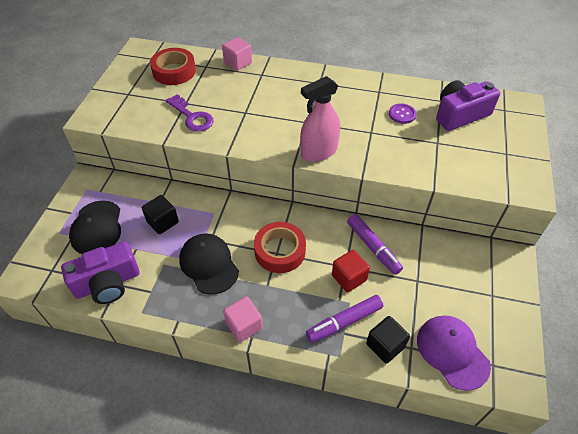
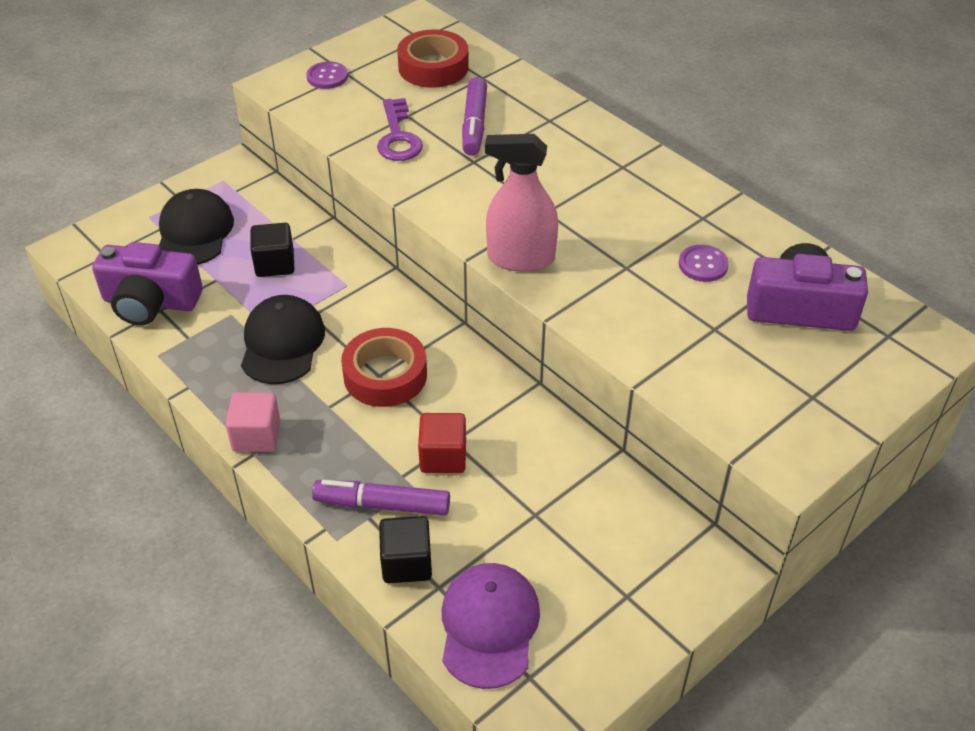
camera: 35 degrees right, 5 degrees down
black cap [69,200,121,254] -> black cap turned 150 degrees clockwise [159,189,234,265]
pink cube [222,37,252,71] -> none
purple marker [347,214,403,275] -> purple marker moved to [462,77,487,156]
none -> purple button [306,62,348,89]

